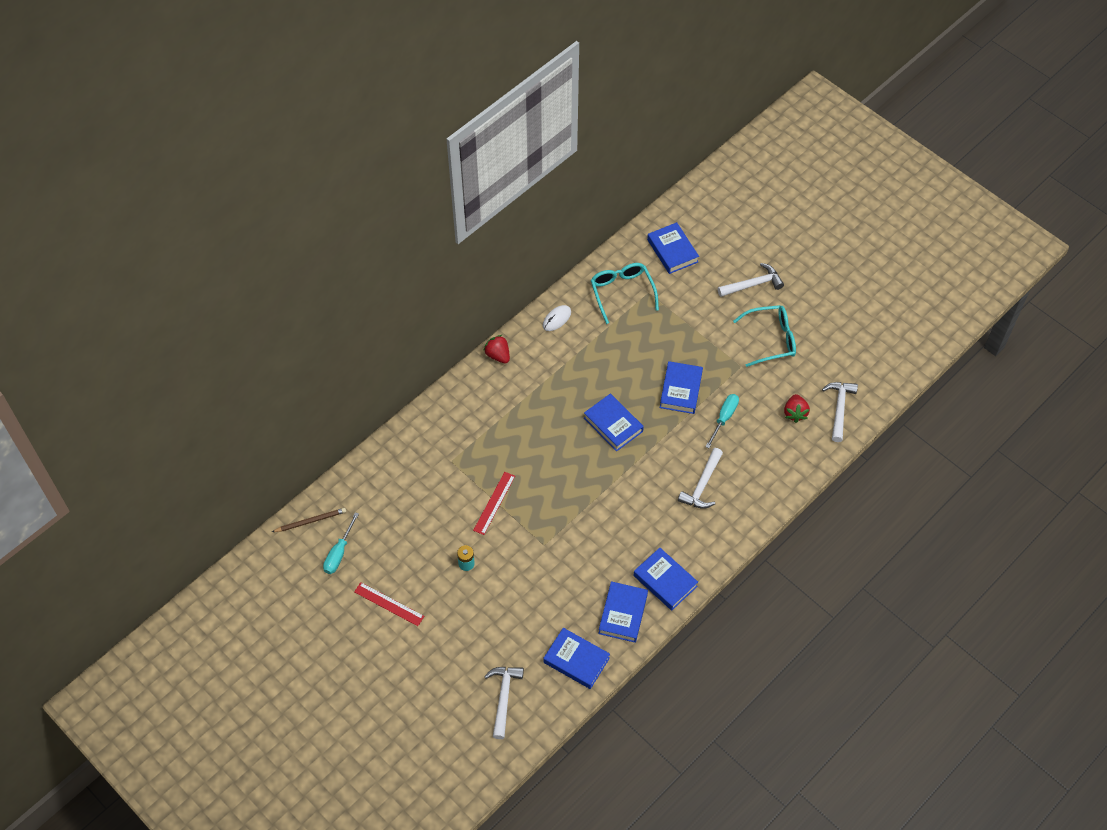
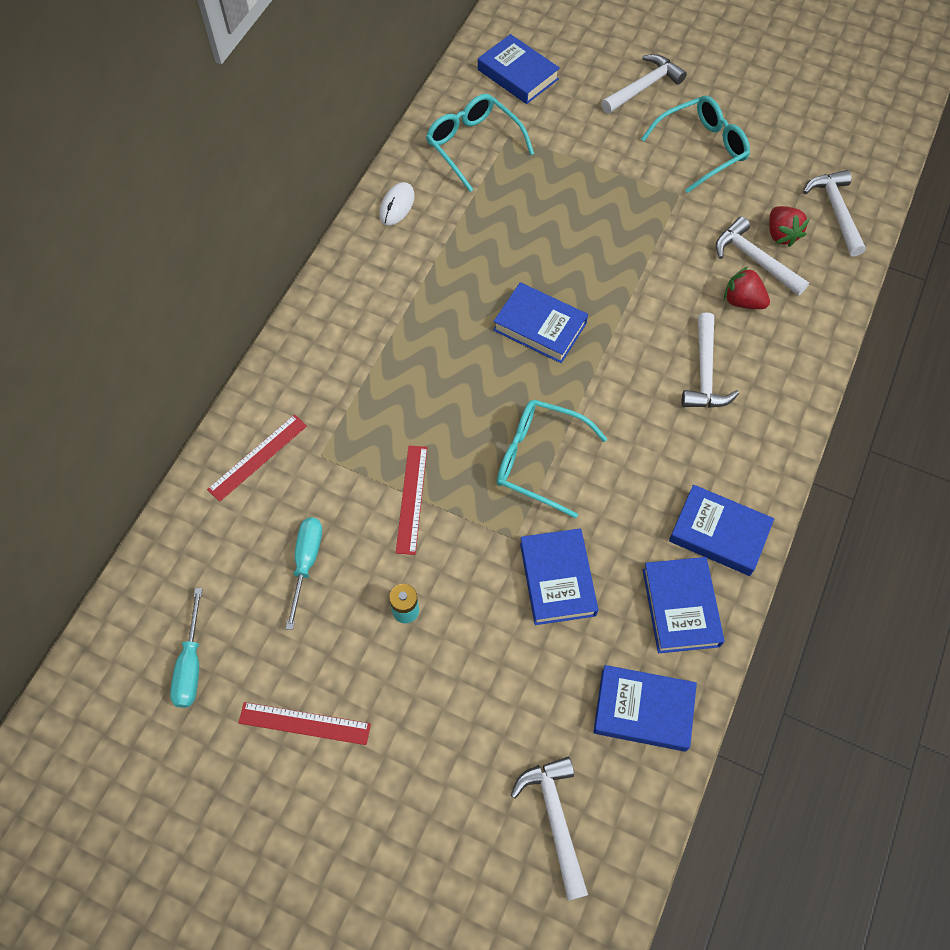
camera: 20 degrees left, 5 degrees up
brown pencil [272,508,346,532] -> none
red strawberry [483,335,510,364] -> red strawberry moved to [724,267,770,309]
blue book [660,361,703,414] -> blue book moved to [520,528,598,625]
turquoise screwdriver [705,394,739,448] -> turquoise screwdriver moved to [286,517,322,630]
none -> red ruler [207,414,307,502]
none -> turquoise glasses [497,400,607,518]
none -> white hammer [716,217,809,296]

